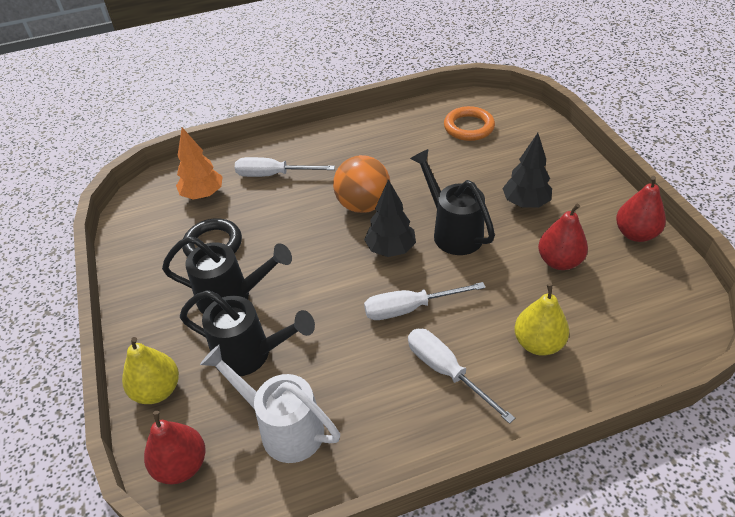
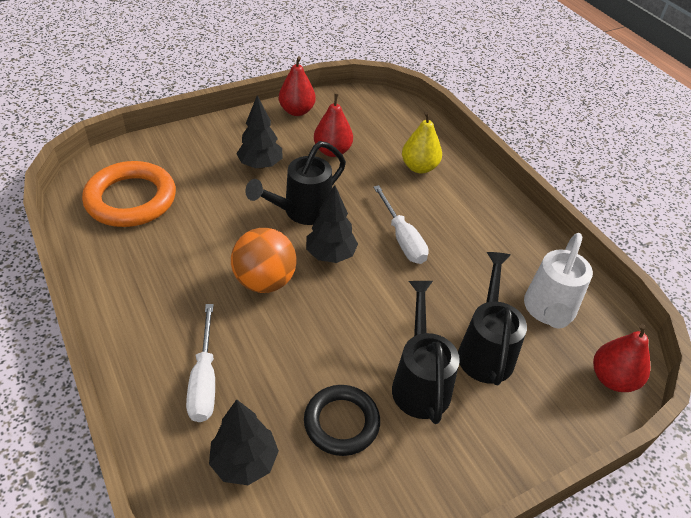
camera: 105 degrees left, 0 degrees up
yellow pear [122,337,179,404] -> none
orange tree [176,127,223,200] -> black tree [209,399,279,485]
white screwdriver [408,329,515,424] -> none
orange ring [444,106,495,141] -> orange ring [82,161,176,227], size x1.54

